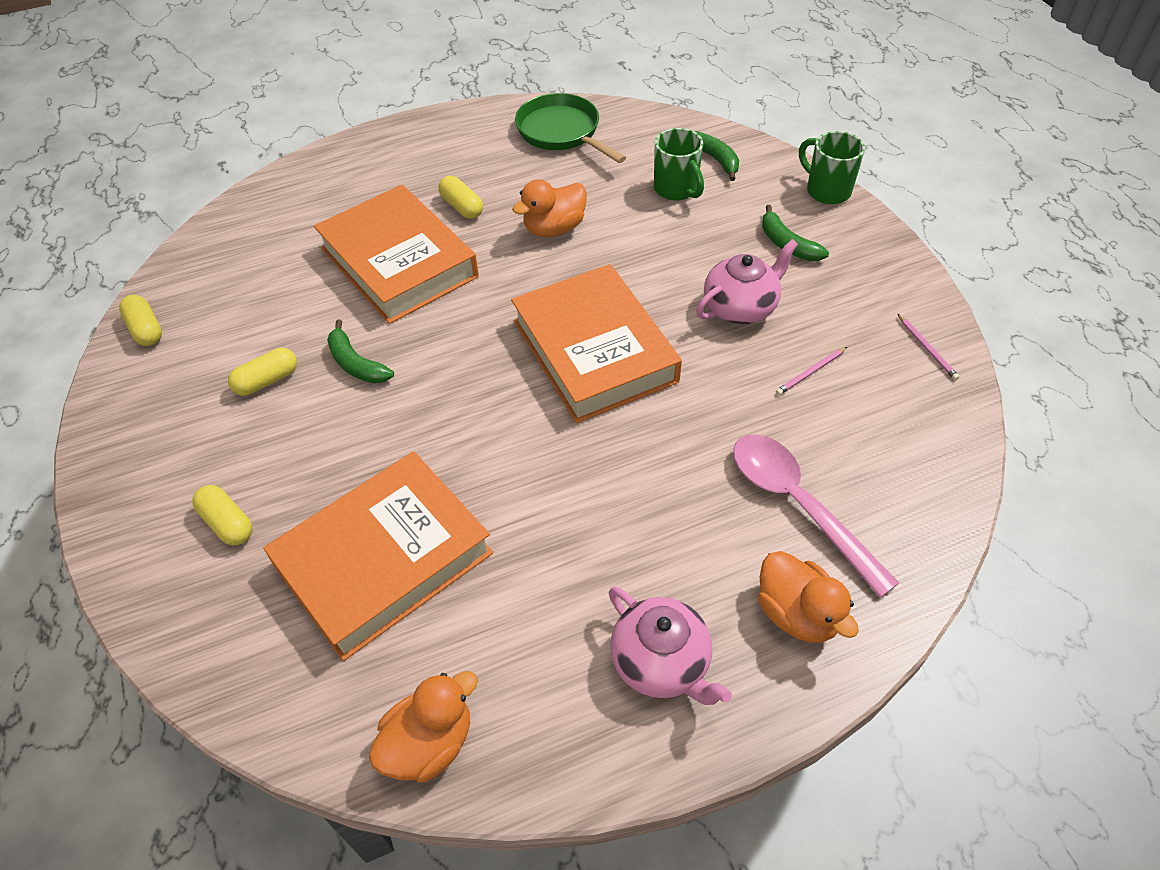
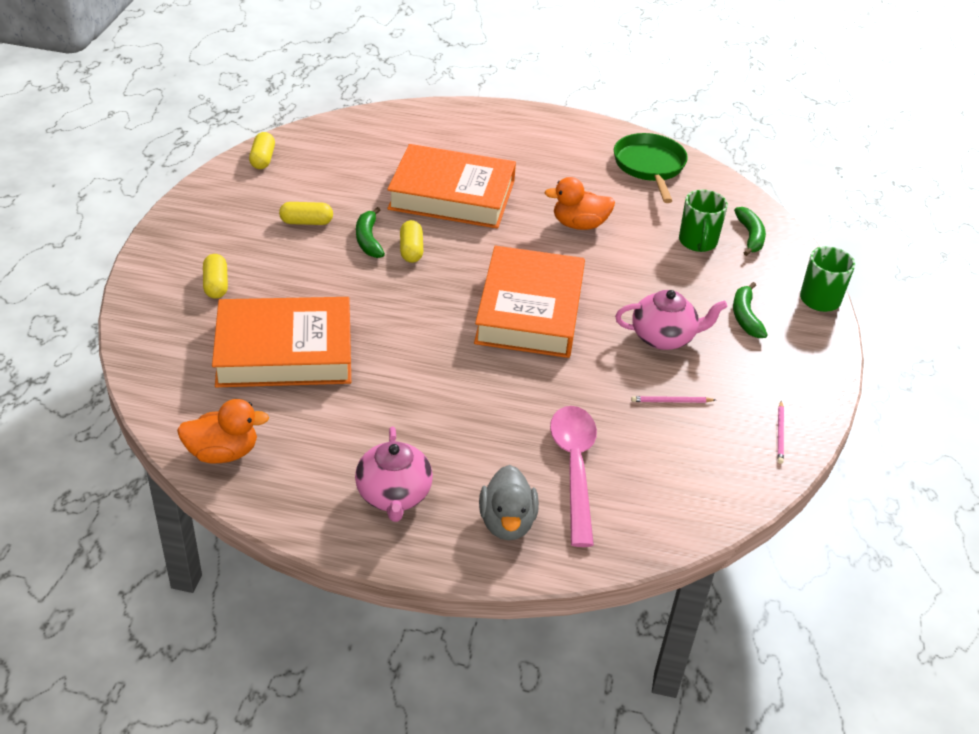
camera: 30 degrees right, 10 degrees down
orange book [314,185,479,324] -> orange book turned 75 degrees counterclockwise [387,144,516,229]
yellow capsule [438,176,483,219] -> yellow capsule moved to [400,220,423,263]
orange duck [758,551,859,643] -> grey duck [479,465,539,541]

